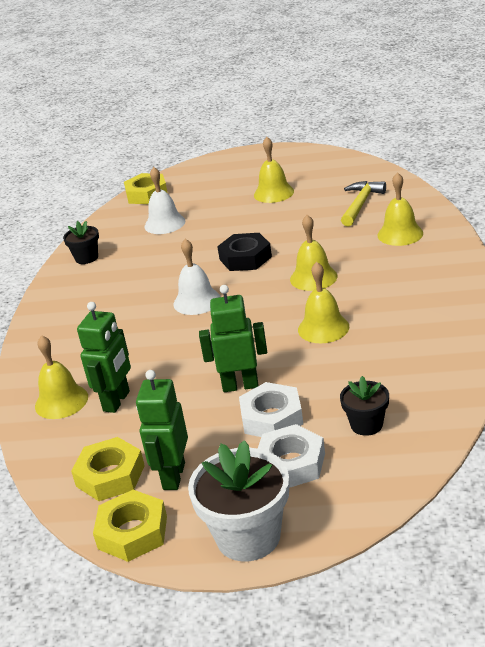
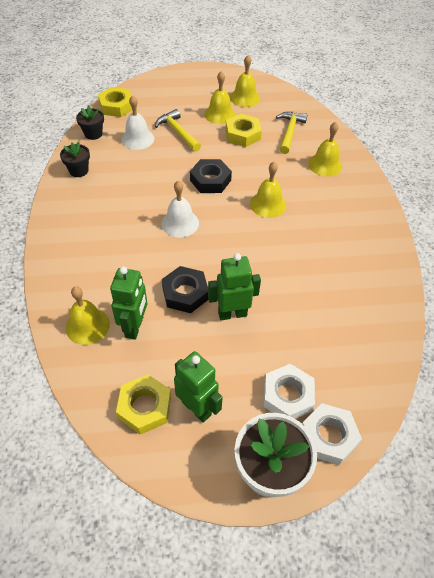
camera: 15 degrees left, 20 degrees up
yellow nut [93,490,167,562] -> yellow nut moved to [225,114,262,147]
green robot [136,370,188,490] -> green robot turned 135 degrees clockwise [174,351,223,423]
white nut [239,382,303,437] -> white nut moved to [302,403,362,465]
yellow bell [298,262,349,343] -> yellow bell moved to [230,55,260,107]
black flower pot [340,376,389,436] -> black flower pot moved to [76,105,104,140]
none -> yellow hammer [155,109,201,152]
none -> black nut [162,266,209,313]

